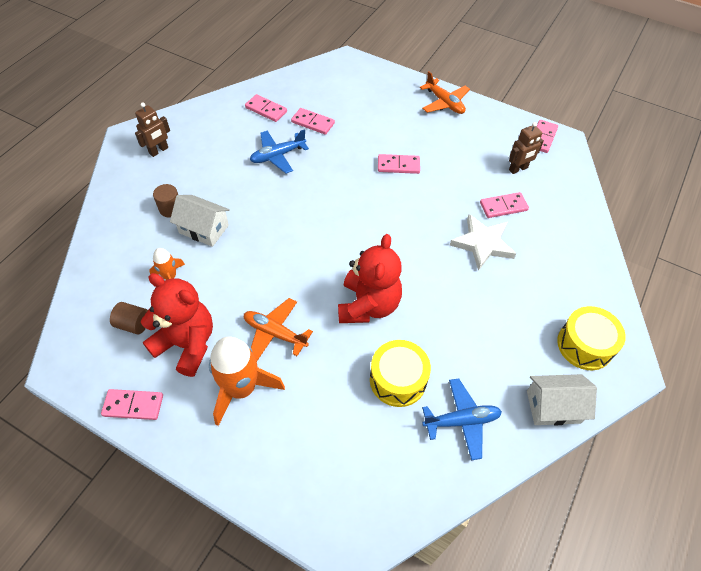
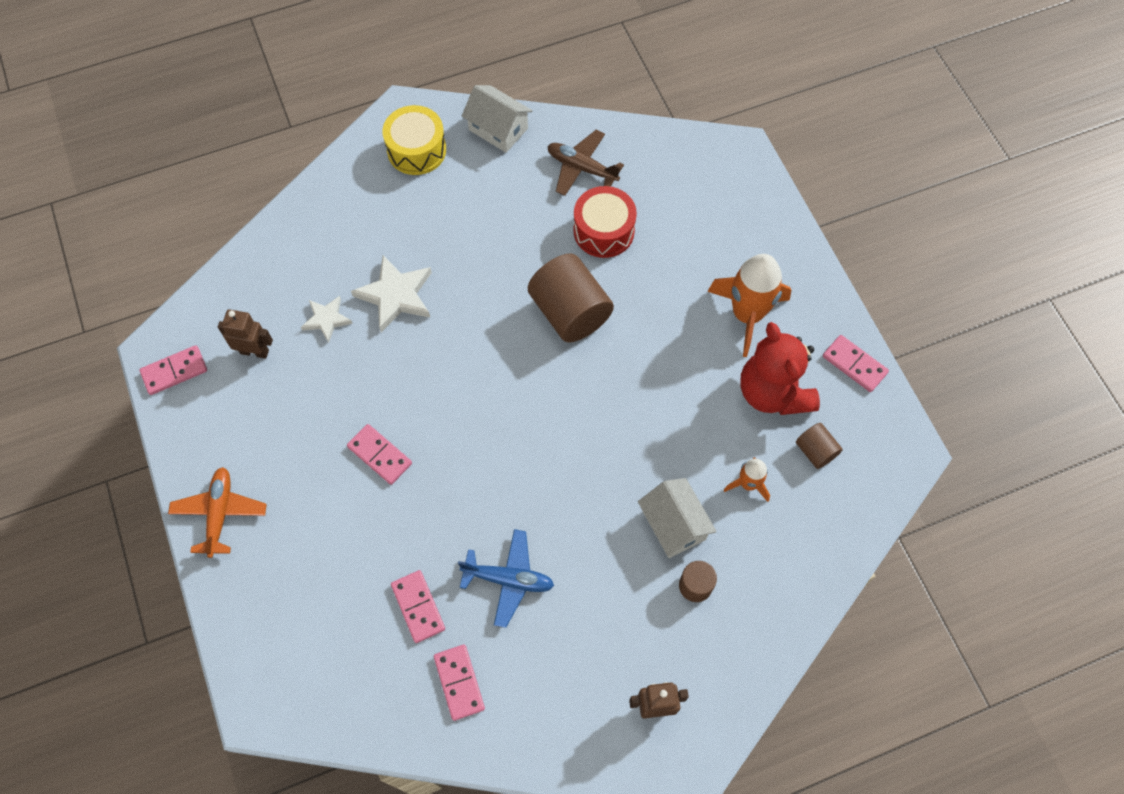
camera: 140 degrees left, 10 degrees up
orange plane [244,298,313,362] -> none
red teddy bear [338,234,402,323] -> brown cylinder [528,253,614,342]
yellow drum [370,340,431,407] -> red drum [574,186,637,258]
blue plane [422,378,502,461] -> brown plane [548,130,624,196]
pink domino [480,192,529,218] -> white star [301,296,353,343]

